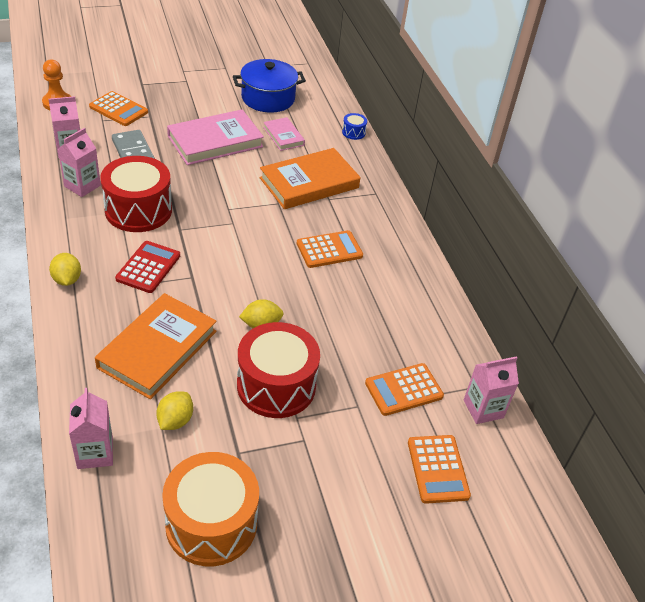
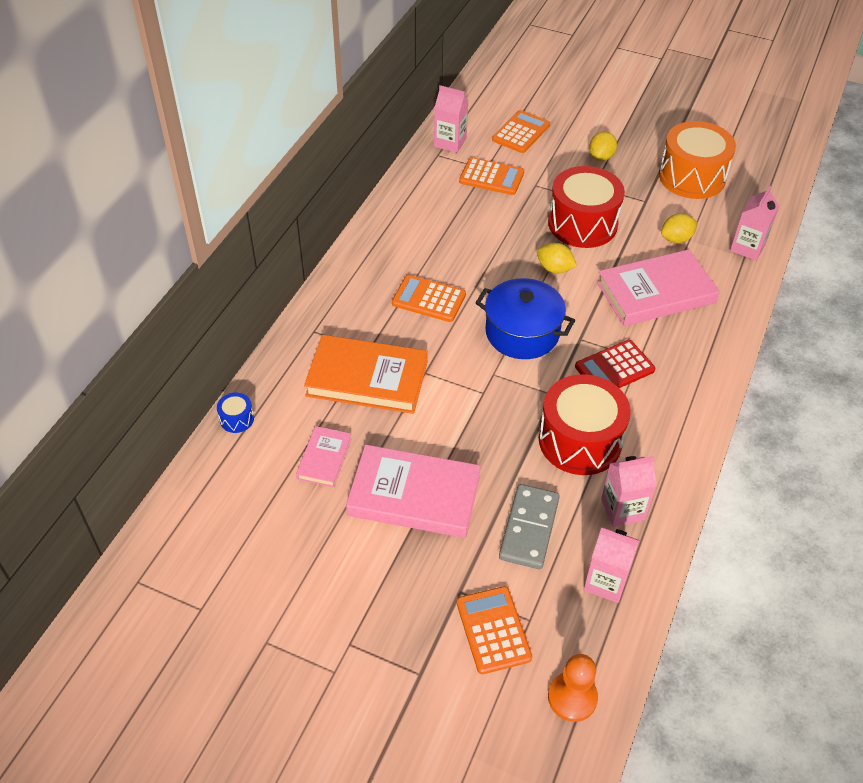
camera: 135 degrees left, 5 degrees up
yellow lemon [49,253,81,286] -> yellow lemon moved to [589,131,617,161]
orange book [95,293,217,400] -> pink book [597,249,720,326]
blue pot [233,59,306,113] -> blue pot moved to [475,278,575,359]

